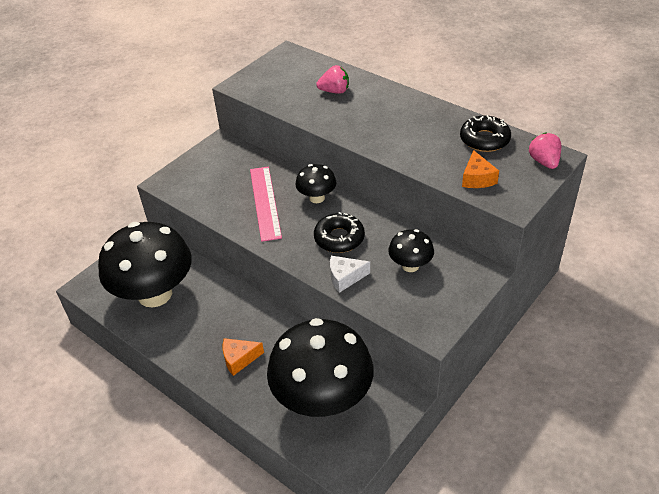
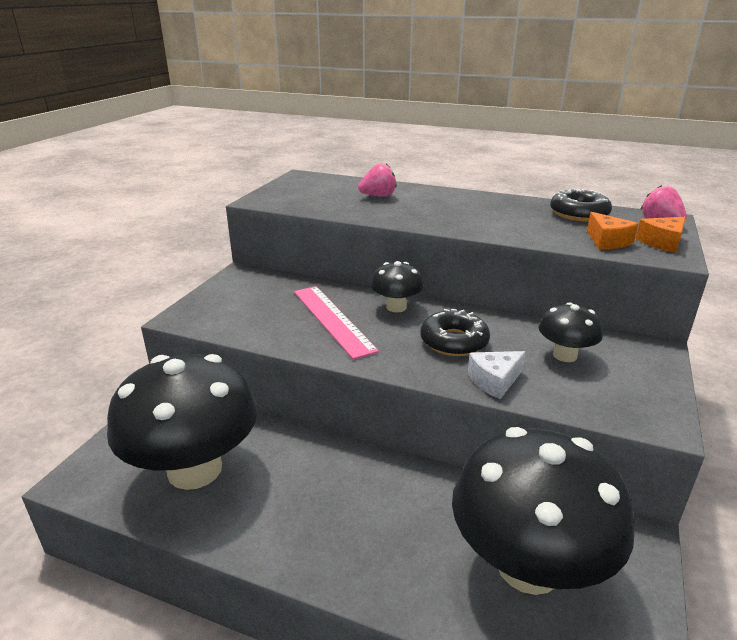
camera: 20 degrees left, 15 degrees down
orange cheese [223,338,264,376] -> orange cheese moved to [636,217,686,253]

